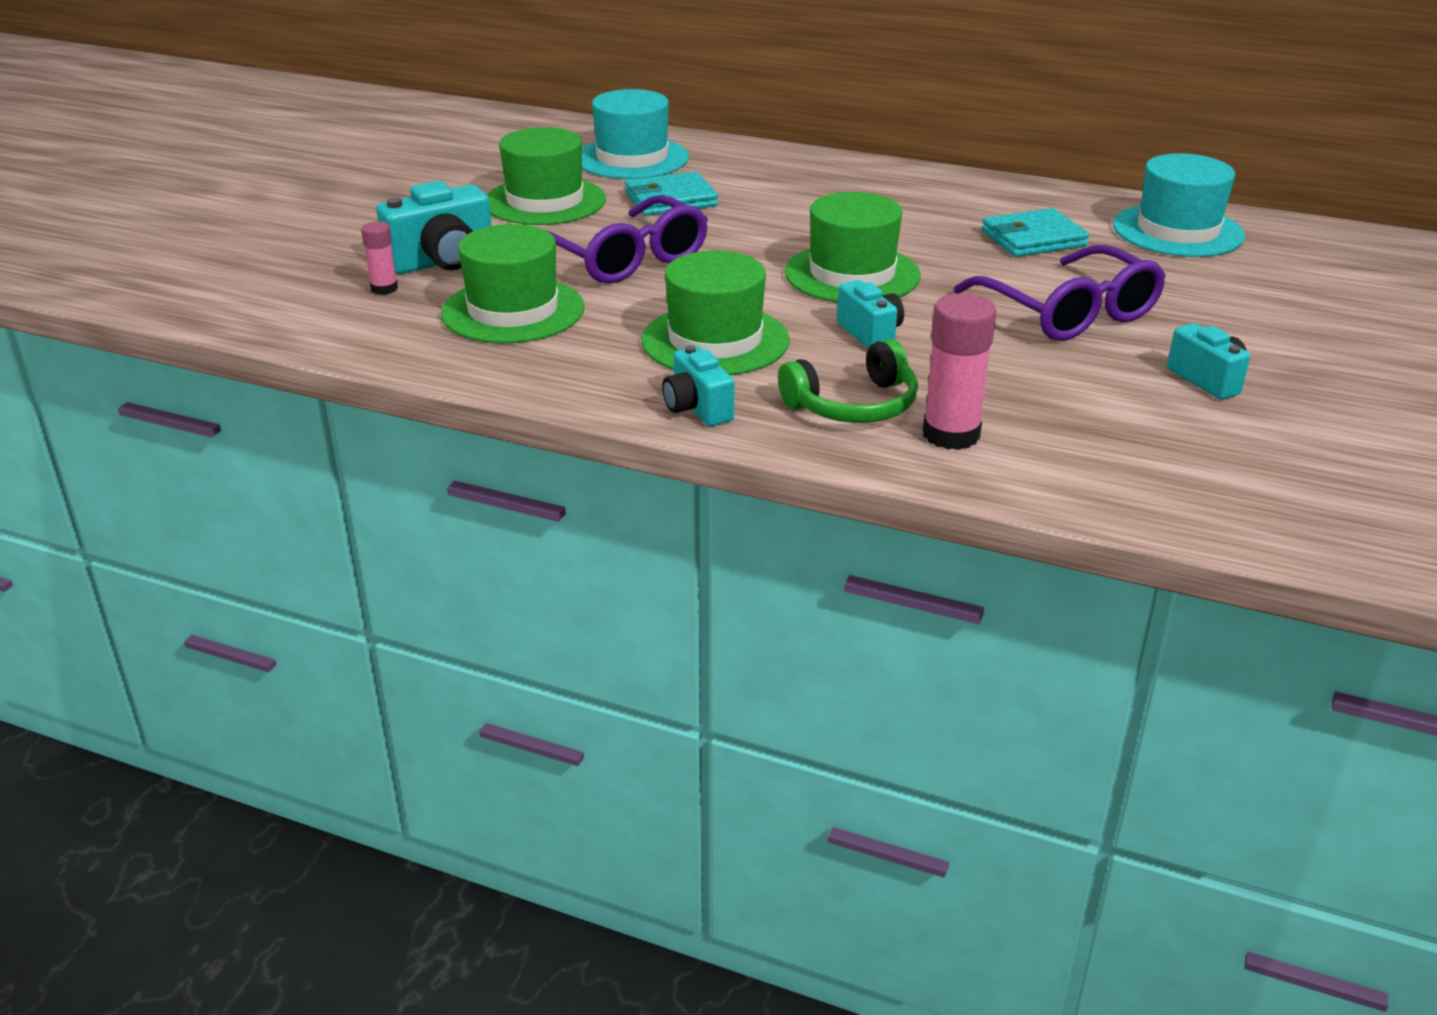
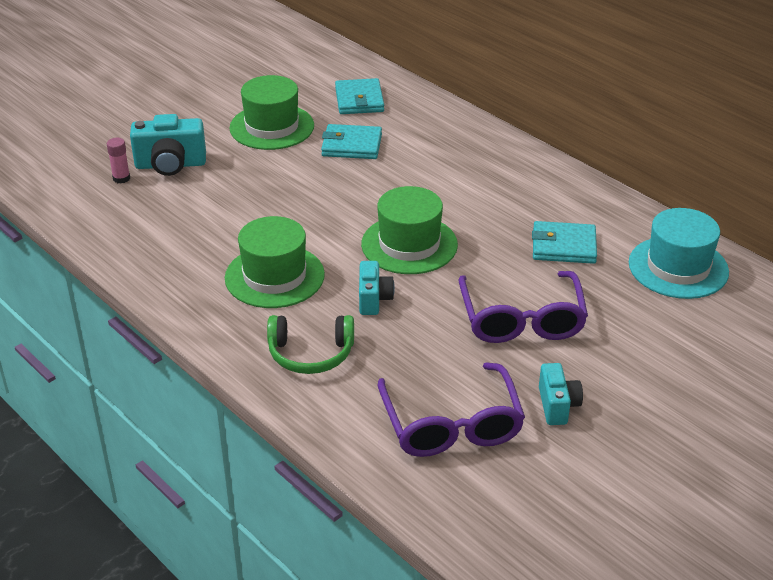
camera: 25 degrees right, 5 degrees up
green hat [441,224,584,343] -> none
purple glasses [546,195,708,284] -> purple glasses moved to [378,362,525,457]
turquoise hat [582,89,689,179] -> turquoise wallet [335,78,384,114]
turquoise camera [662,345,735,426] -> none
pink glue stick [923,293,996,450] -> none

